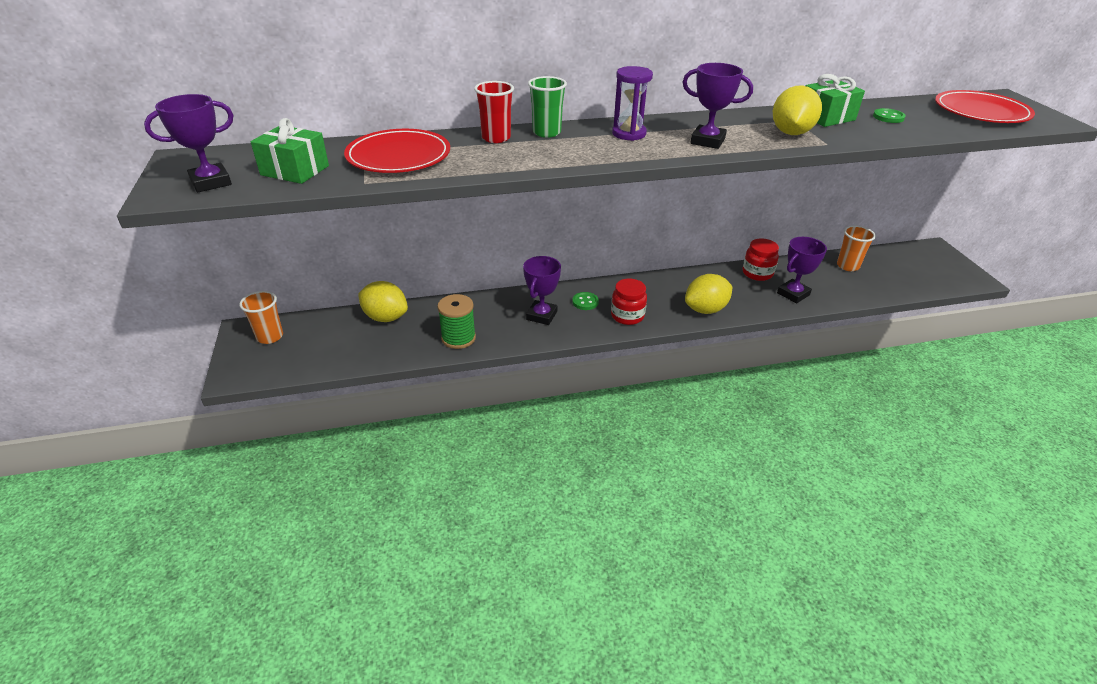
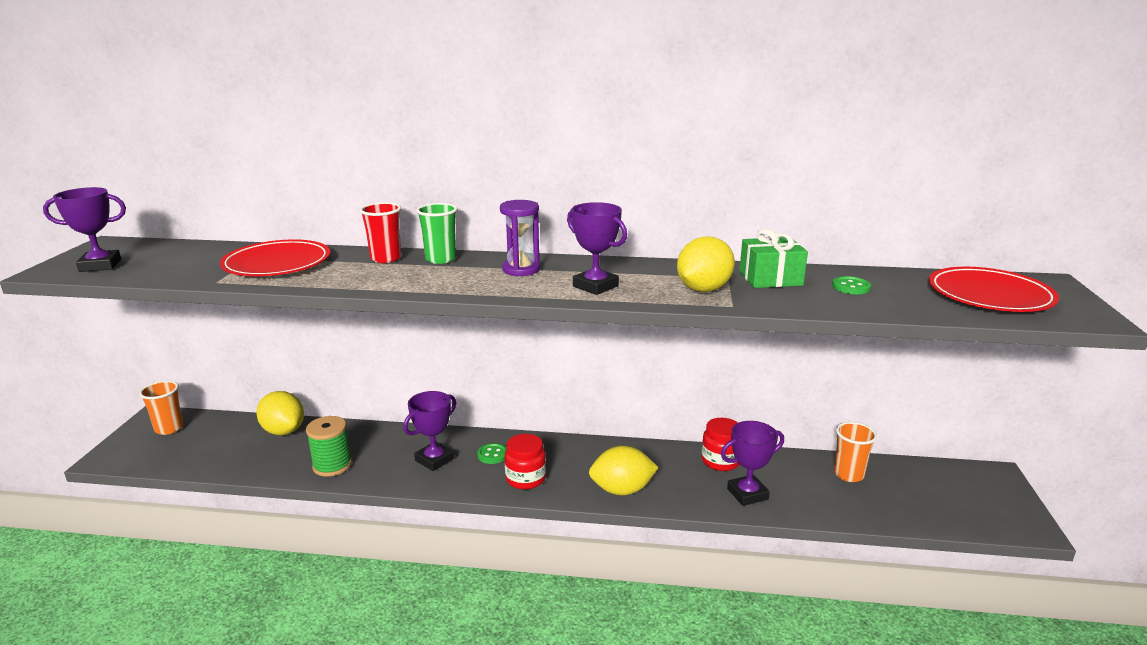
camera: 20 degrees right, 15 degrees down
green gift [251,118,329,184] -> none

